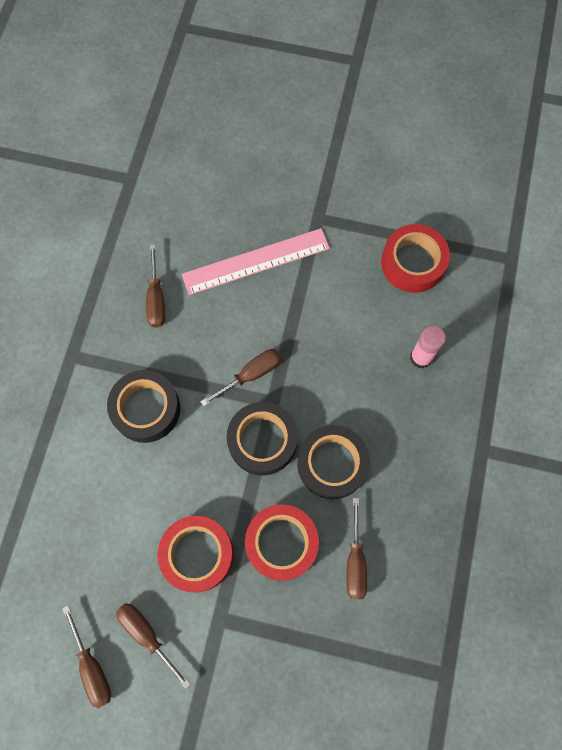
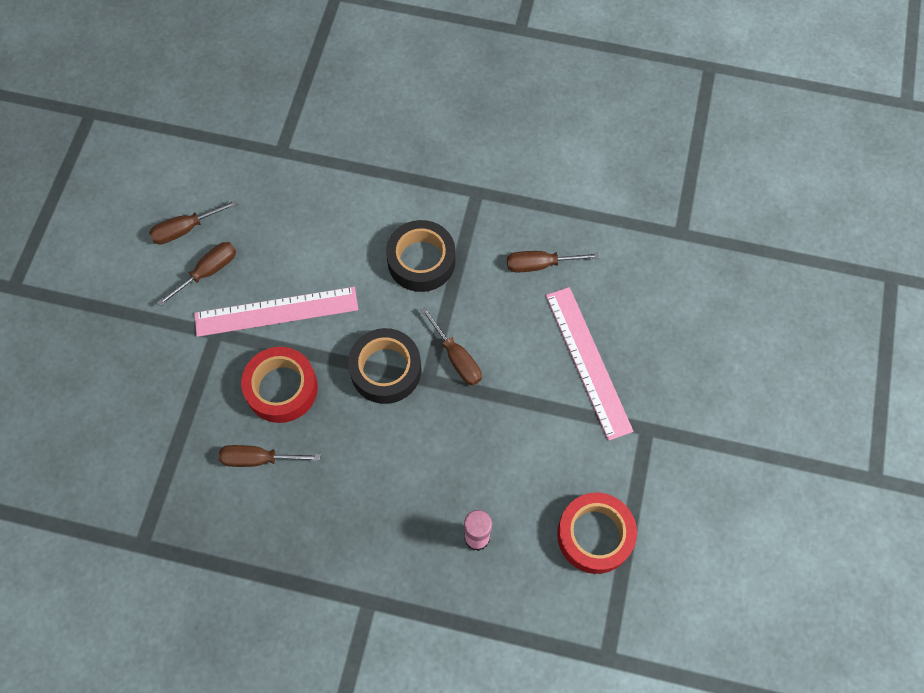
camera: 90 degrees right, 5 degrees down
red tape [157,516,234,592] -> pink ruler [194,287,358,337]
black tape [298,425,370,499] -> none

